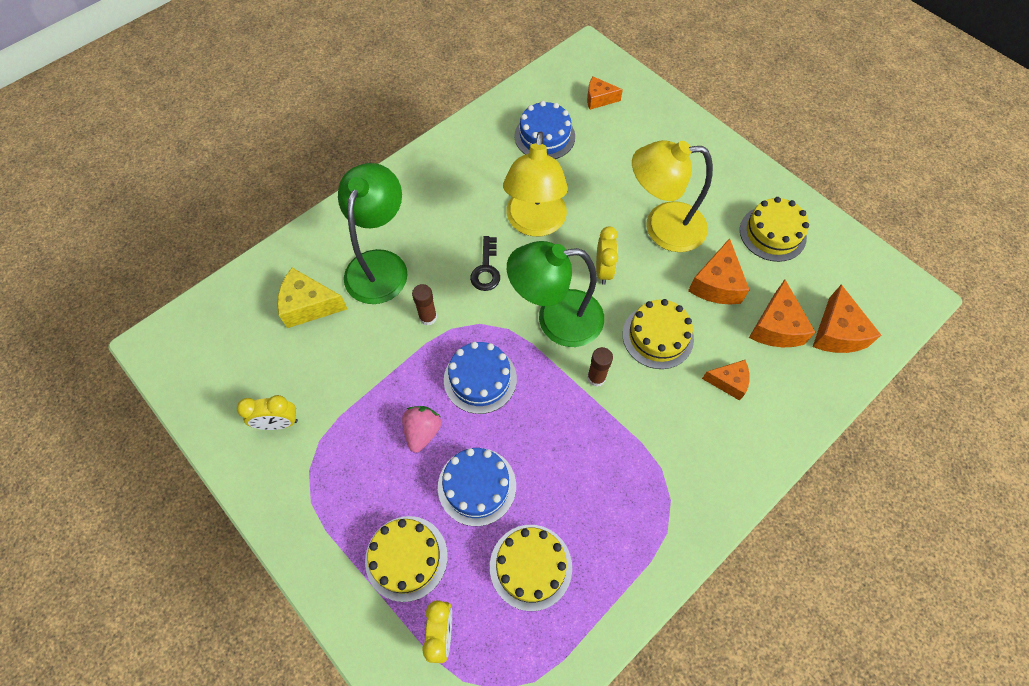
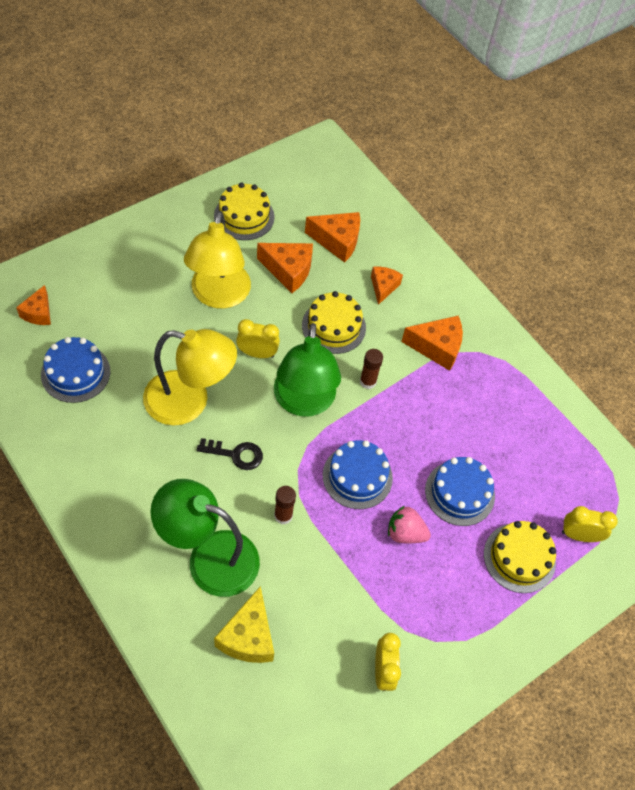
camera: 90 degrees left, 5 degrees down
yellow cake [490,525,572,611] -> none
orange cheese [813,284,881,353] -> orange cheese moved to [401,315,463,371]

